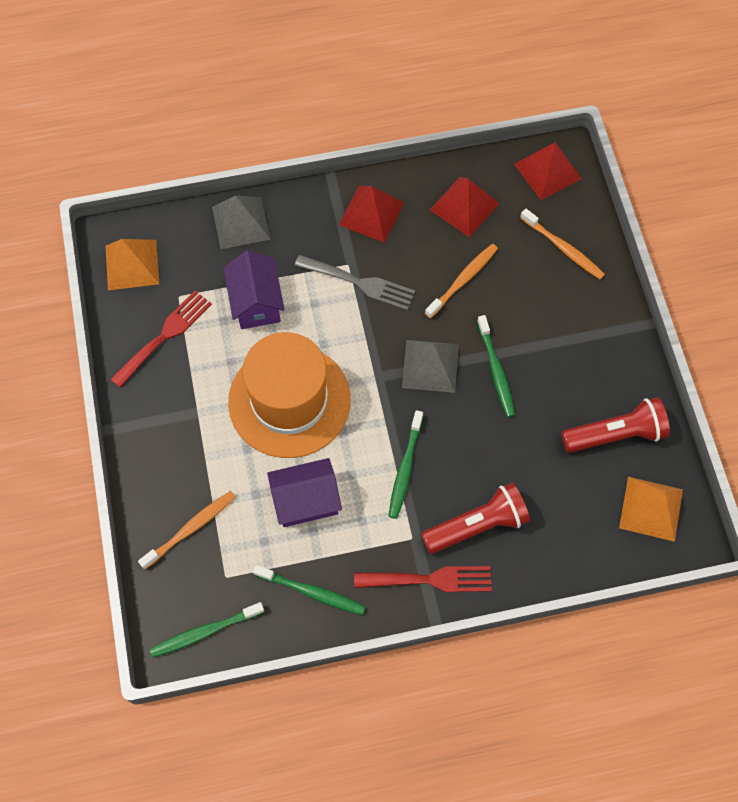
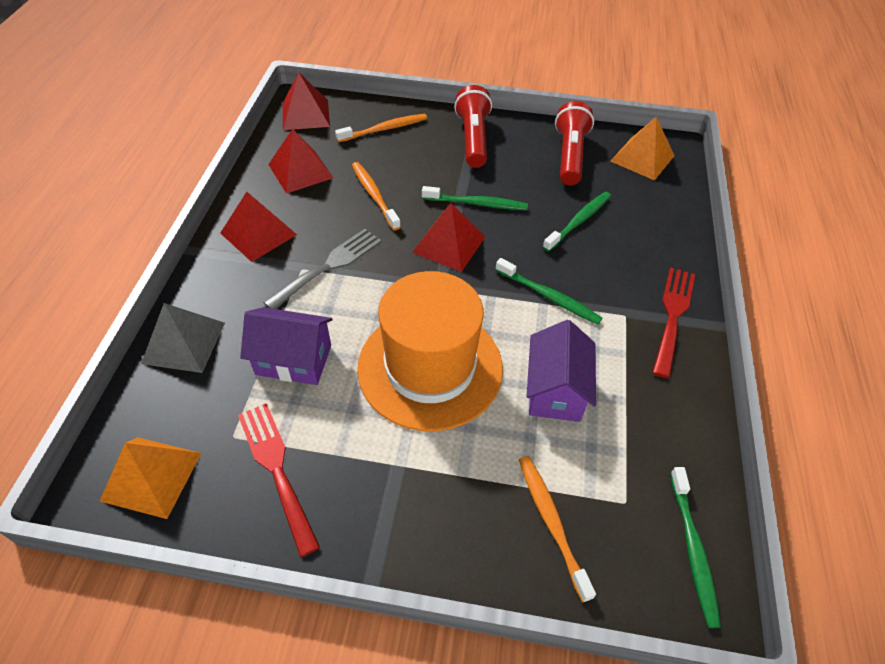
camera: 70 degrees left, 15 degrees down
green toothbrush [253,565,366,615] -> green toothbrush moved to [543,192,611,252]
grey pyramid [402,340,459,393] -> red pyramid [412,203,485,272]
red flashlight [421,483,530,554] -> red flashlight moved to [454,85,492,168]

